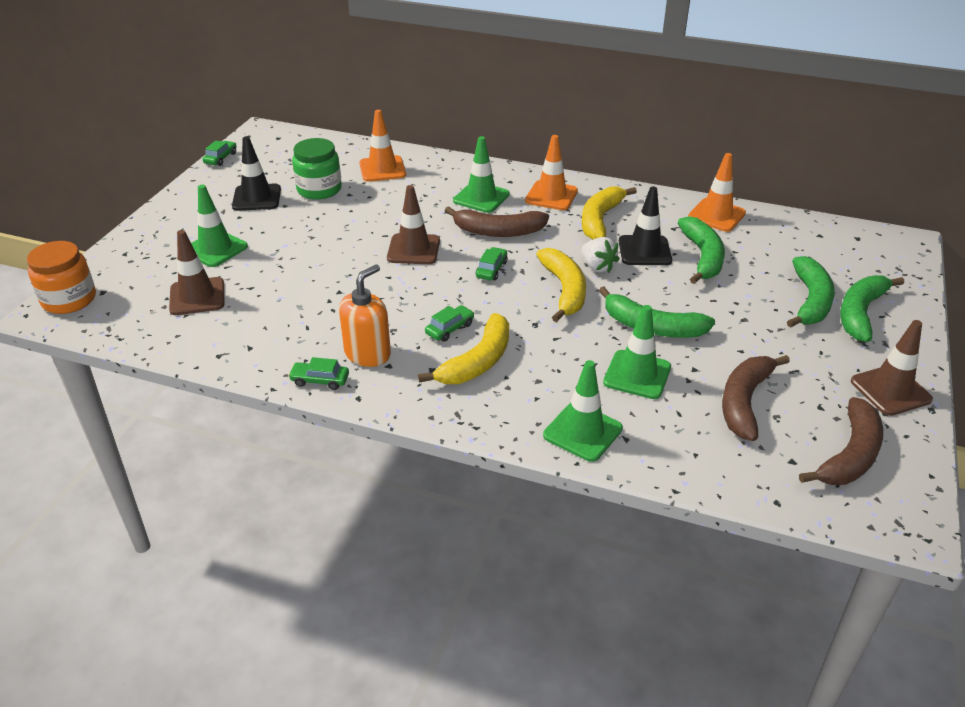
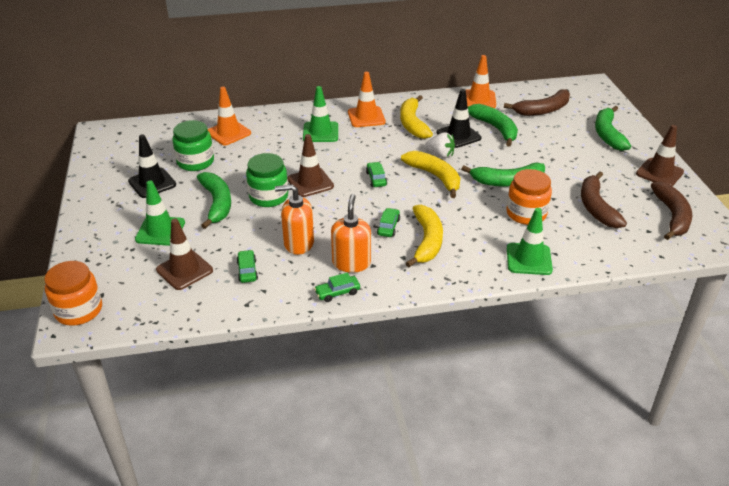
camera: 30 degrees left, 0 degrees up
green car [202,141,237,166] -> green car moved to [237,250,258,283]
brown banana [445,206,549,237] -> brown banana moved to [504,89,570,116]
green traffic cone [603,305,671,399] -> orange jar [507,169,552,225]
green banana [787,256,835,328] -> green banana moved to [197,172,231,229]
none -> green jar [246,153,288,207]
none -> orange soap dispenser [275,184,314,255]

